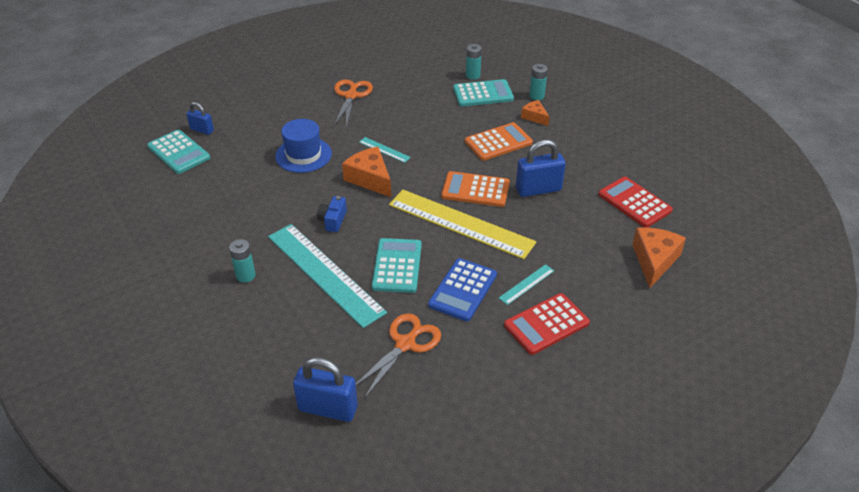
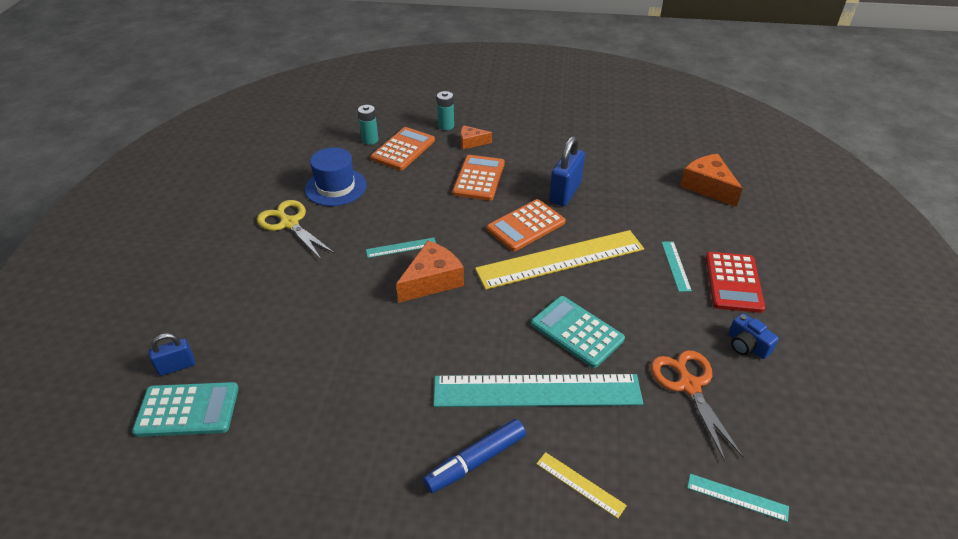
camera: 50 degrees left, 0 degrees up
turquoise battery [229,239,256,283] -> blue marker [423,419,526,493]
blue hat [275,119,332,173] -> blue hat moved to [305,147,367,206]
blue padlock [293,357,358,422] -> turquoise ruler [687,474,789,522]
blue camera [317,196,347,232] -> blue camera moved to [728,313,779,359]
orange scissors [334,79,373,128] -> yellow scissors [257,200,335,259]
orange cheese [342,147,391,197] -> orange cheese turned 135 degrees clockwise [396,241,464,303]
blue calculator [428,258,497,321] -> none
turquoise calculator [453,79,514,107] -> orange calculator [371,127,435,170]
red calculator [598,177,673,227] -> none
none -> yellow ruler [536,452,627,519]

